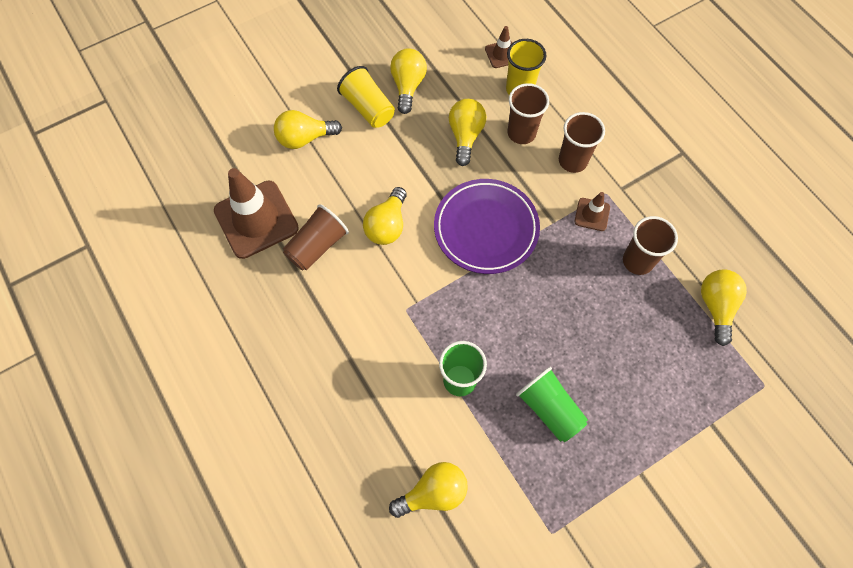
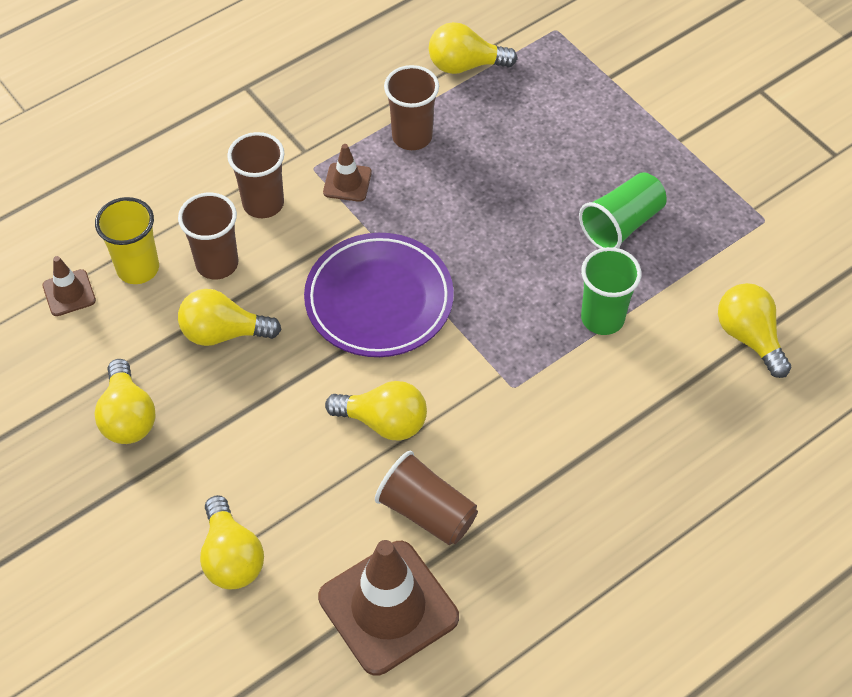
camera: 95 degrees left, 10 degrees down
yellow cup [337,66,395,128] -> none
yellow light bulb [390,48,427,114] -> yellow light bulb turned 105 degrees counterclockwise [94,359,156,444]

